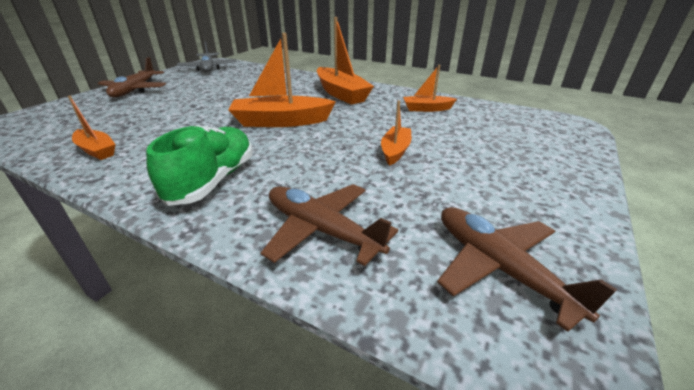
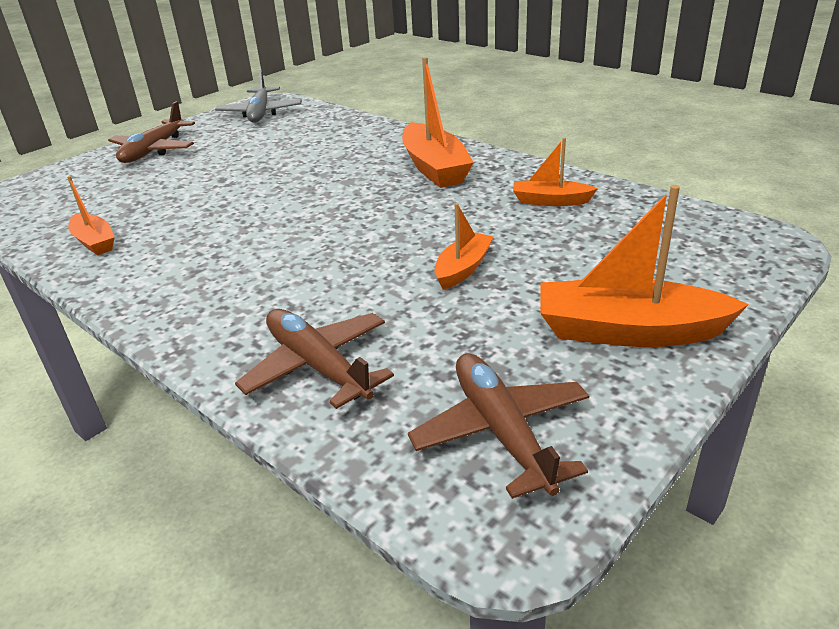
camera: 15 degrees right, 0 degrees up
green shoe [146,125,253,206] -> none
orange boat [228,33,336,127] -> orange boat moved to [540,185,749,347]

